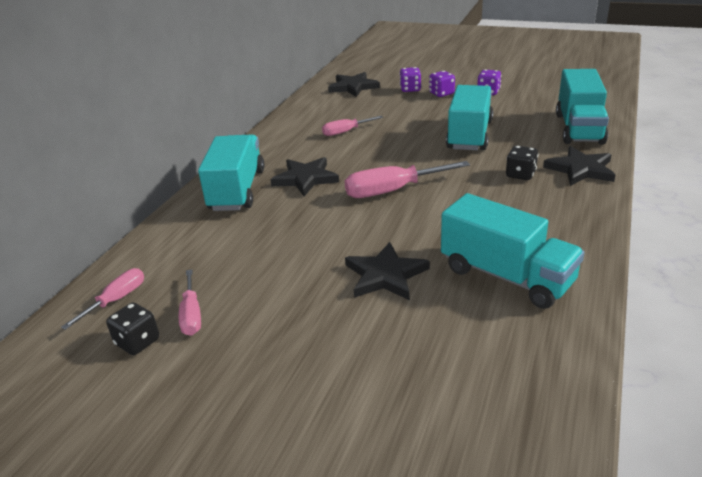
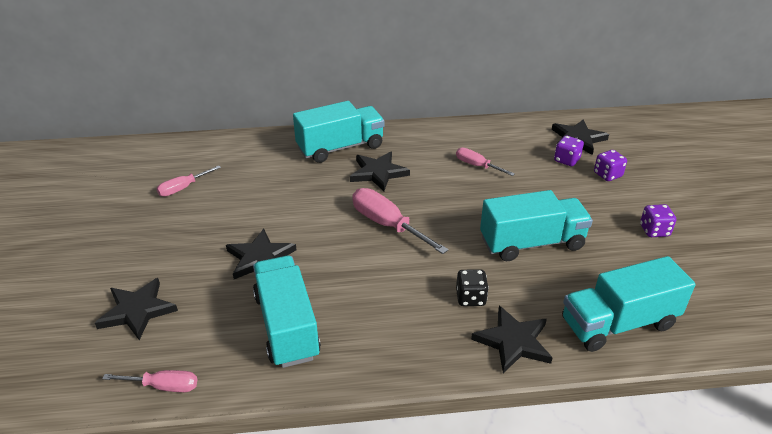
camera: 60 degrees right, 5 degrees up
pink screwdriver [61,268,144,330] -> pink screwdriver moved to [102,370,197,392]
black dice [106,303,159,355] -> none
purple dice [429,71,455,97] -> purple dice moved to [554,136,584,166]
turquoise truck [441,193,585,309] -> turquoise truck turned 150 degrees clockwise [253,256,321,368]
none -> black star [95,278,178,340]

